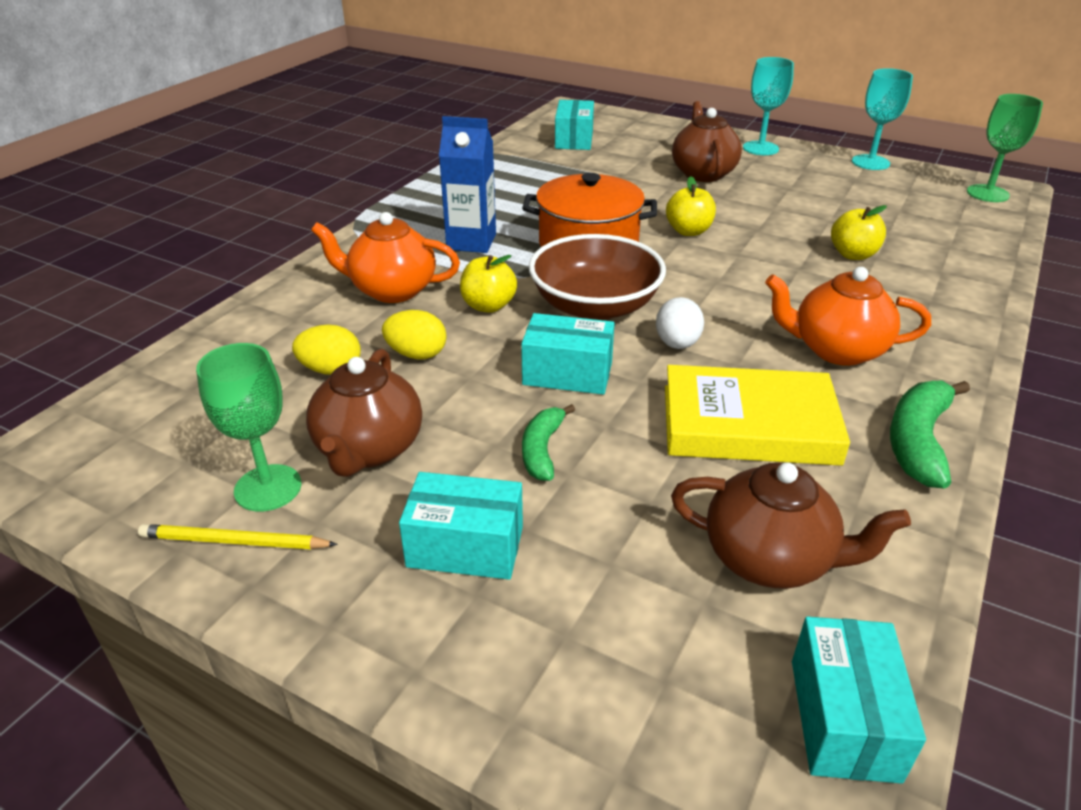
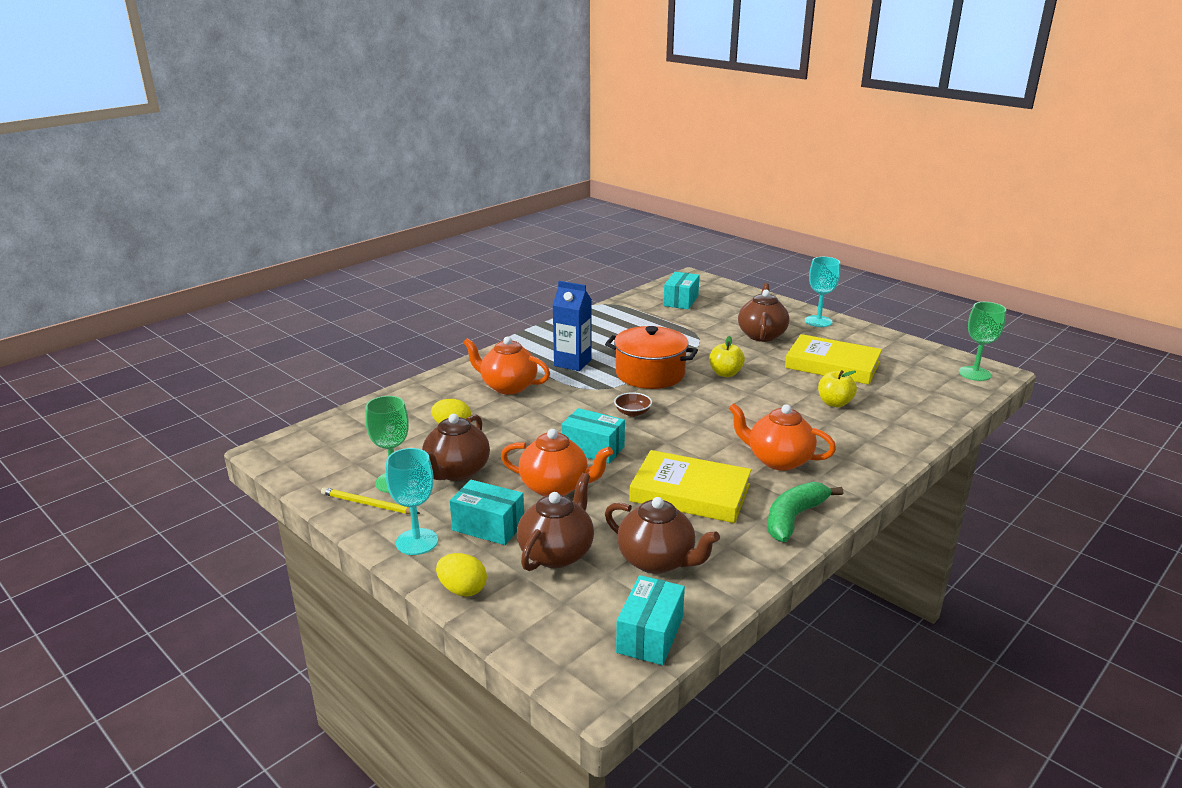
camera: 15 degrees right, 10 degrees down
yellow egg [382,310,447,360] -> yellow egg moved to [436,553,487,596]
yellow apple [460,255,517,313] -> none
green banana [522,404,575,481] -> orange teapot [501,429,613,497]
brown bowl [529,234,666,320] -> brown bowl [614,392,652,417], size x0.42
white egg [656,297,704,349] -> none
turquoise goblet [852,68,913,170] -> turquoise goblet moved to [386,448,438,555]
none -> brown teapot [517,473,594,571]
none -> yellow book [785,334,882,385]

